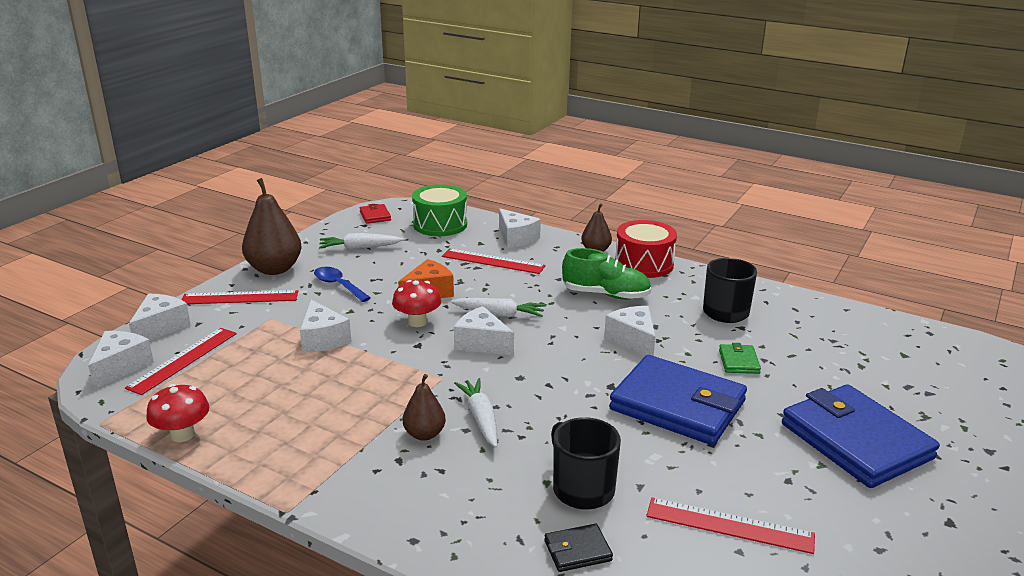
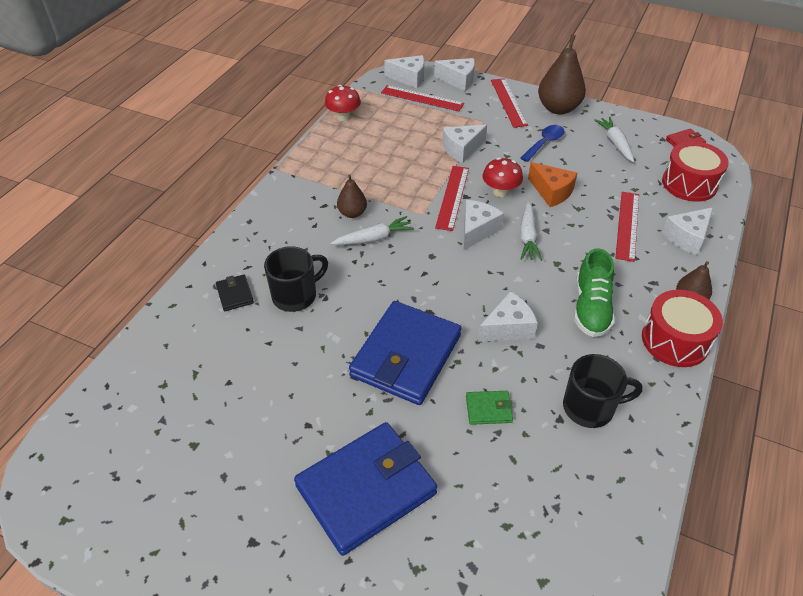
camera: 85 degrees right, 20 degrees up
green drum [412,184,467,236] -> red drum [662,141,729,202]
red ruler [646,498,815,554] -> red ruler moved to [435,166,469,231]

